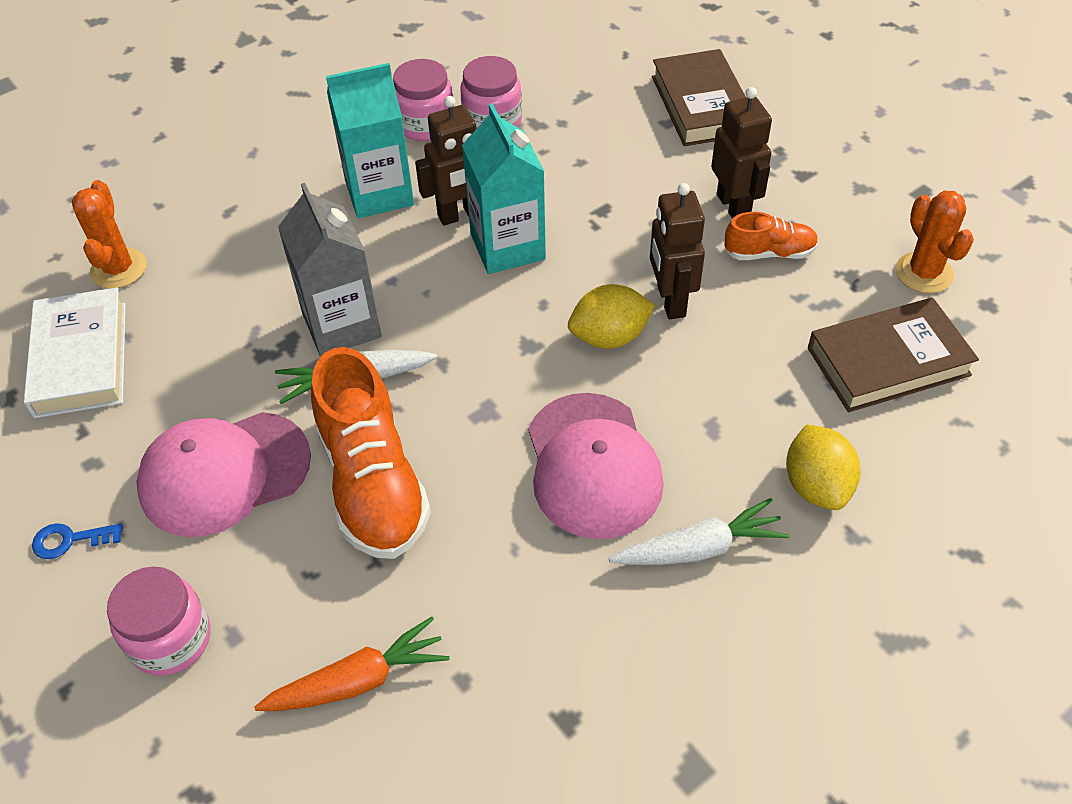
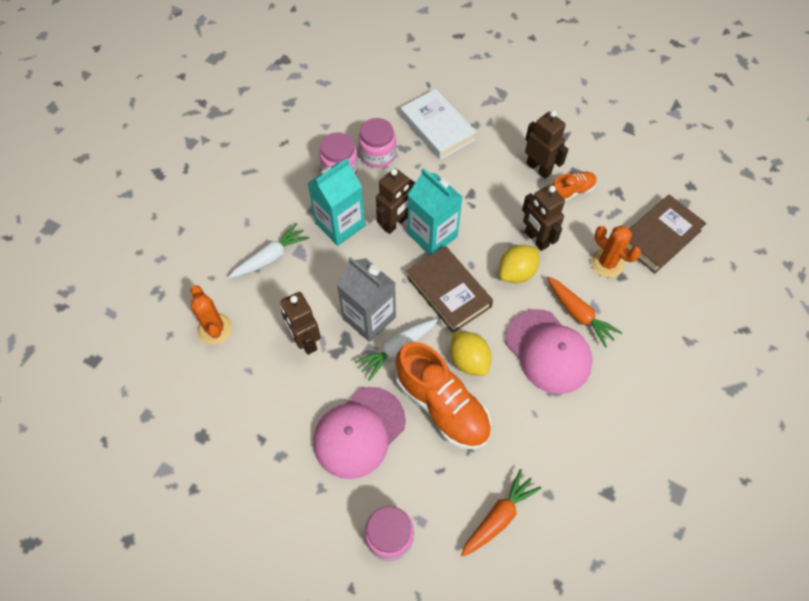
camera: 25 degrees left, 10 degrees up
white book [23,287,126,418] -> white book moved to [401,89,476,160]
blue key [32,523,123,559] -> none
white carrot [609,498,790,565] -> white carrot moved to [229,223,310,279]
brown book [652,49,746,146] -> brown book moved to [407,246,493,333]
yellow lemon [786,424,860,510] -> yellow lemon moved to [450,331,491,376]
orange cactus [895,191,974,293] -> orange cactus moved to [591,225,641,278]
none -> brown robot [280,292,321,355]
none -> orange carrot [547,277,622,348]

